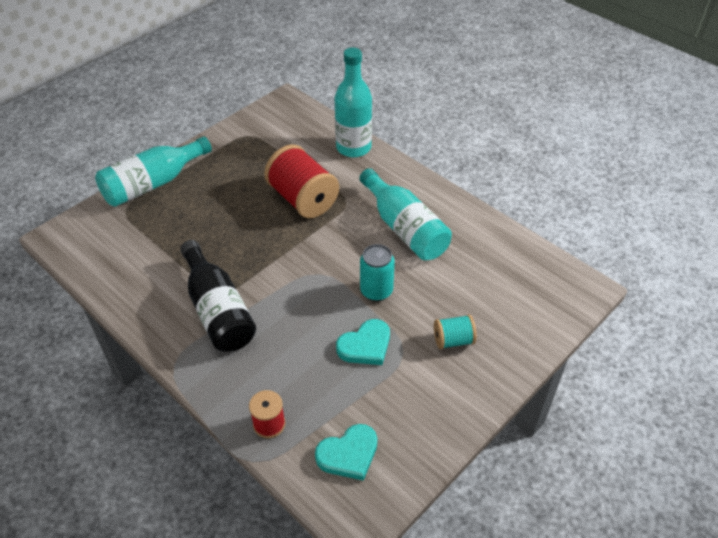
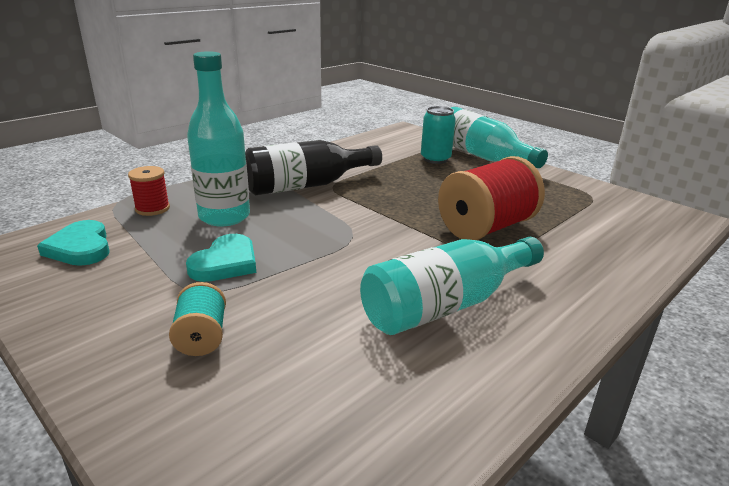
camera: 90 degrees right, 20 degrees down
turquoise bottle [335,48,372,157] -> turquoise bottle moved to [187,51,250,227]
turquoise heart [336,319,390,365] -> turquoise heart turned 120 degrees counterclockwise [186,234,256,282]
turquoise can [360,244,395,301] -> turquoise can moved to [421,106,456,164]

